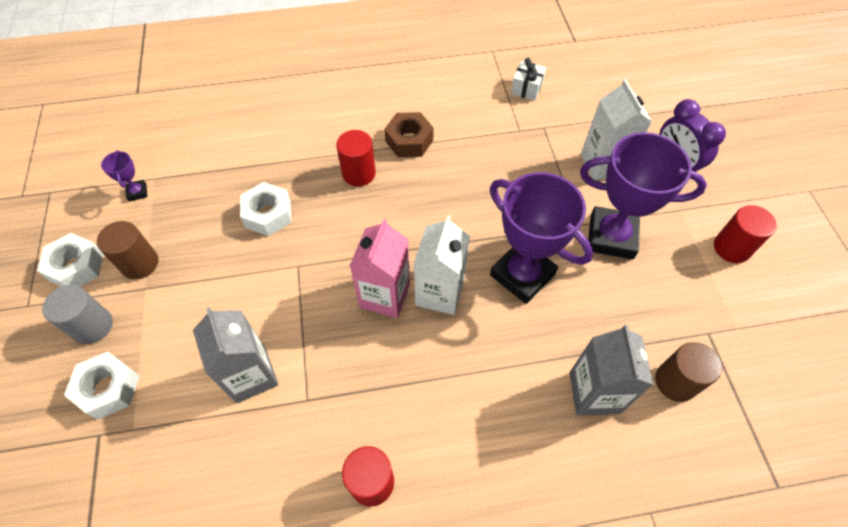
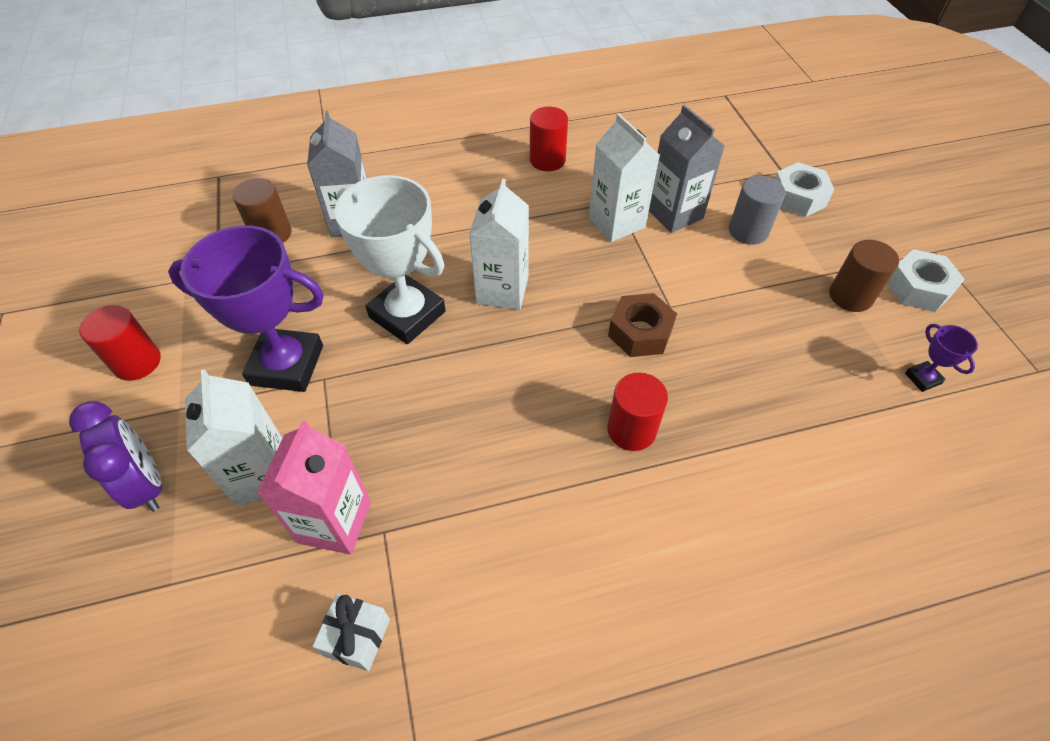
camera: 175 degrees right, 5 degrees down
grey cylinder [42,285,113,344] -> grey cylinder moved to [729,176,785,245]
white nut [240,182,292,236] -> none
pink carton [350,219,410,318] -> pink carton moved to [257,420,371,555]
brown nut [385,112,434,157] -> brown nut moved to [608,293,677,357]
purple trophy [490,172,593,304] -> white trophy [335,175,446,344]
none -> white carton [589,113,660,242]

